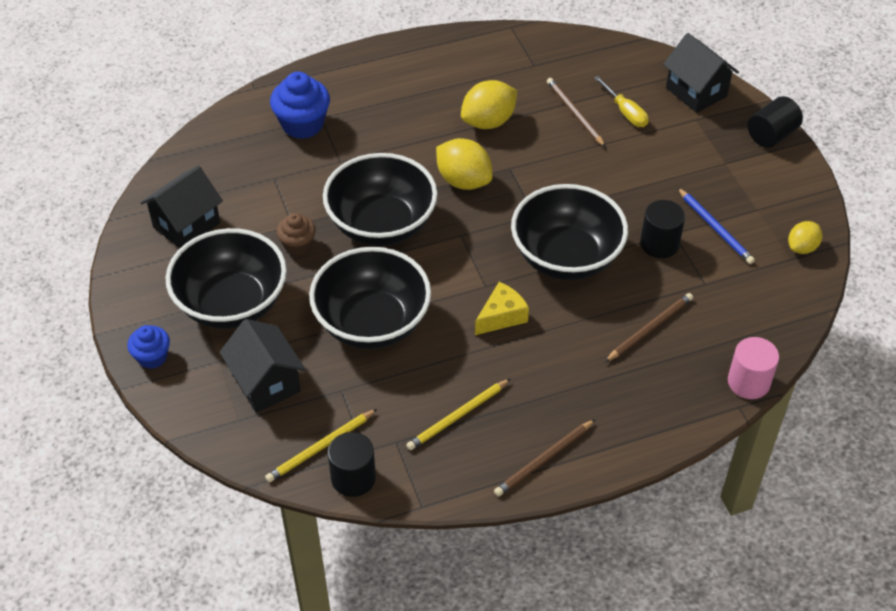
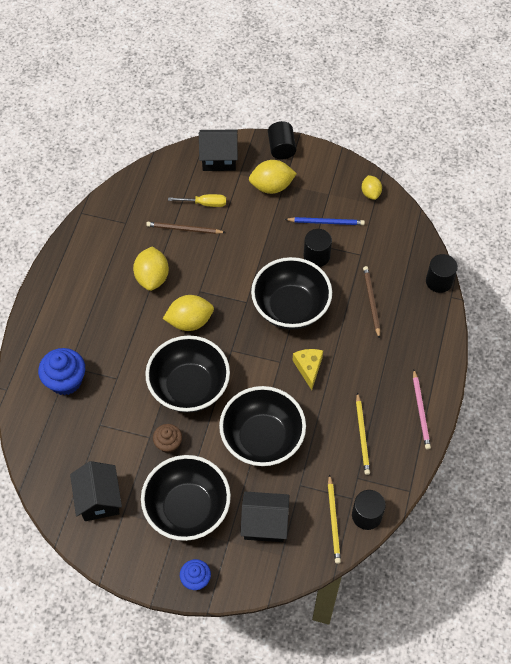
camera: 55 degrees left, 10 degrees up
brown pencil [494,419,595,497] -> pink pencil [413,370,431,449]
pink cylinder [728,337,779,399] -> black cylinder [426,254,458,293]
none -> yellow lemon [249,160,297,194]

